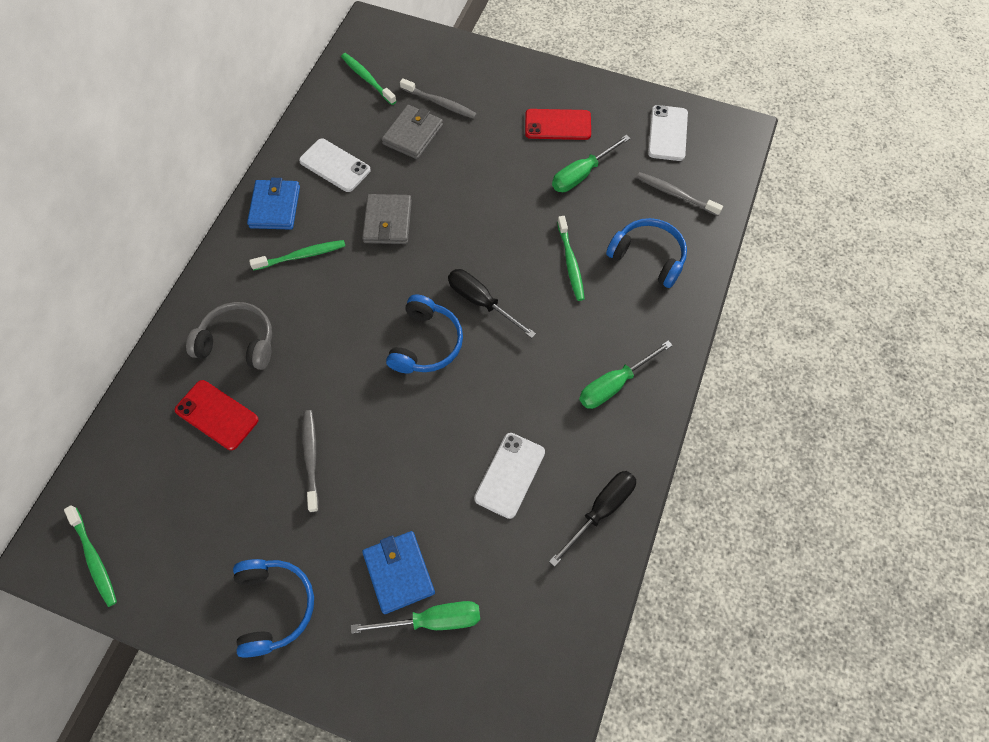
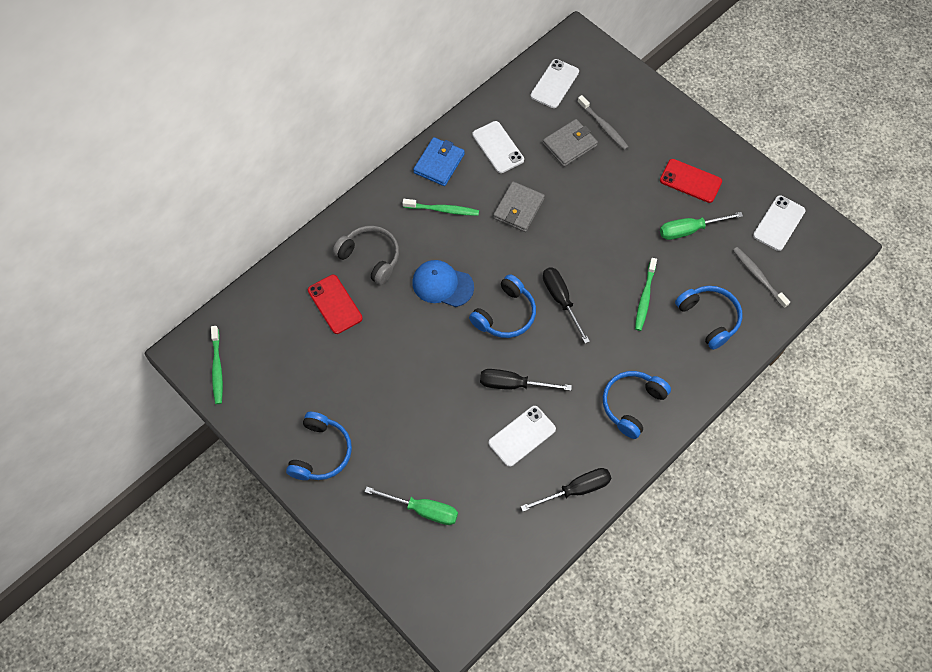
camera: 25 degrees right, 0 degrees up
grey toothbrush [303,410,319,512] -> none
green toothbrush [341,53,396,105] -> white phone [531,59,579,108]
blue wallet [362,531,435,614] -> none
green screwdriver [579,341,673,409] -> blue headphones [603,371,671,439]
none -> blue cap [412,260,474,307]
none -> black screwdriver [480,369,572,391]

